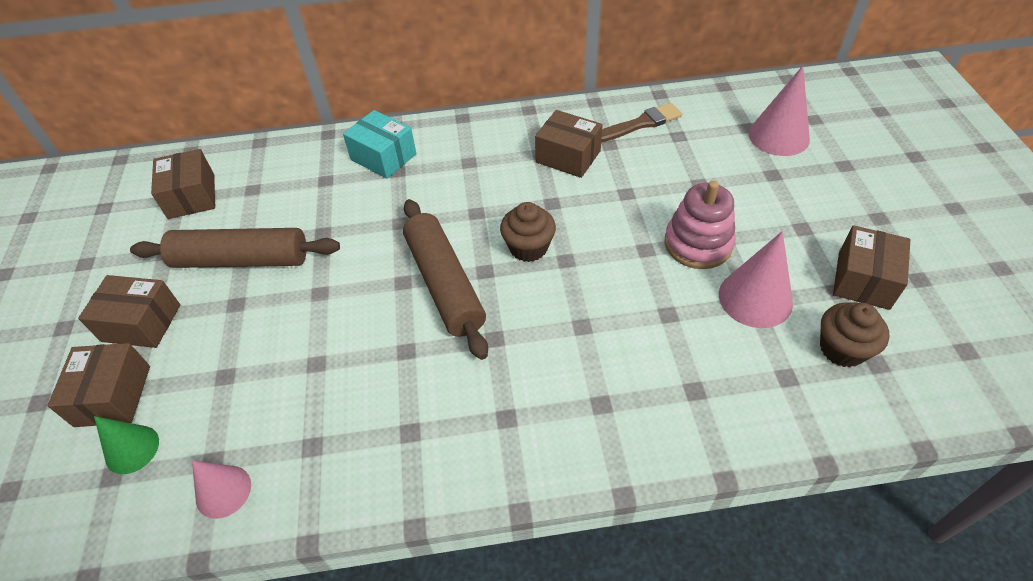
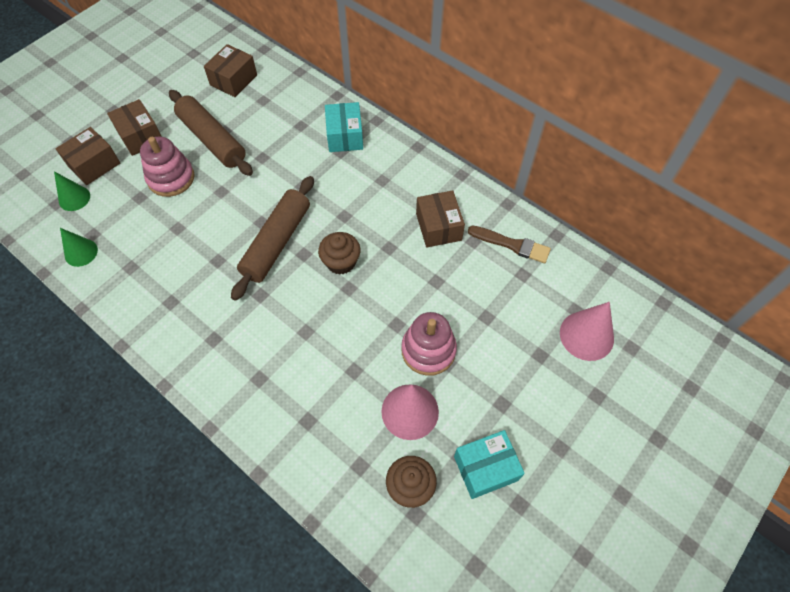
camera: 45 degrees right, 10 degrees up
pink cone [192,460,251,519] -> green cone [60,228,98,267]
brown box [833,225,911,310] -> turquoise box [454,430,525,499]
none -> pink stacking toy [140,137,195,197]

